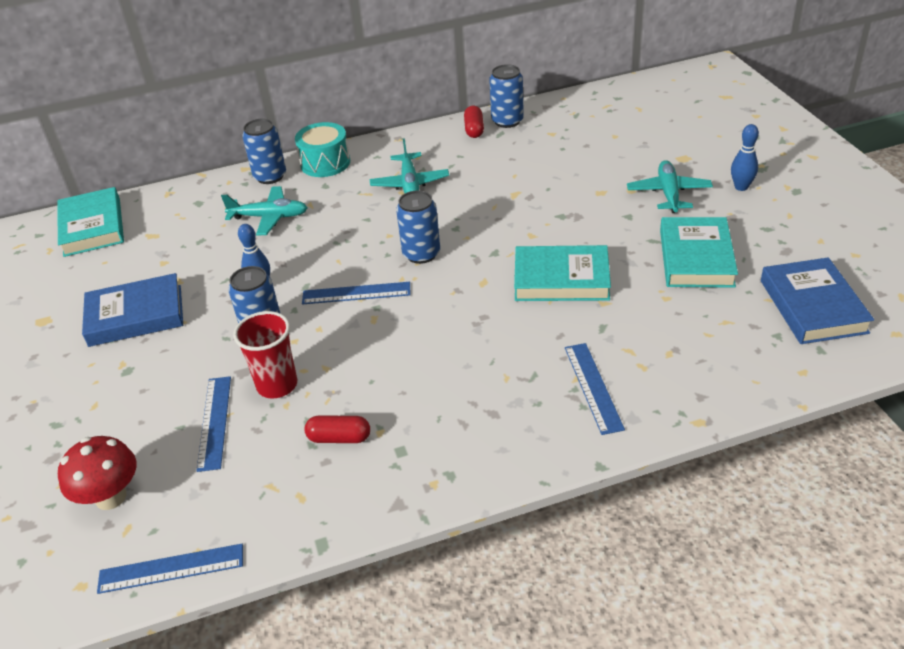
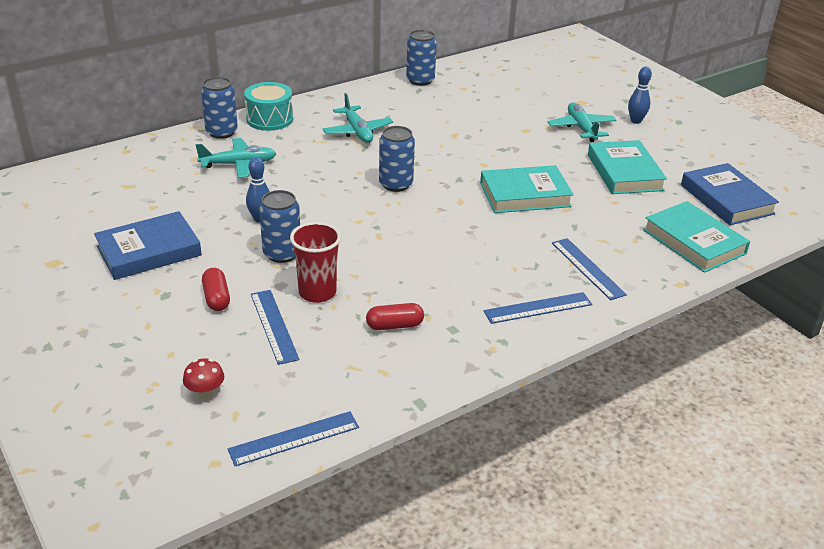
camera: 20 degrees left, 5 degrees down
turquoise book [57,187,124,257] -> turquoise book moved to [643,201,750,273]
red mushroom [58,436,137,510] -> red mushroom [183,358,224,400], size x0.59
blue ruler [302,282,410,304] -> blue ruler moved to [484,292,592,324]
red capsule [464,106,484,138] -> red capsule moved to [202,268,230,311]

